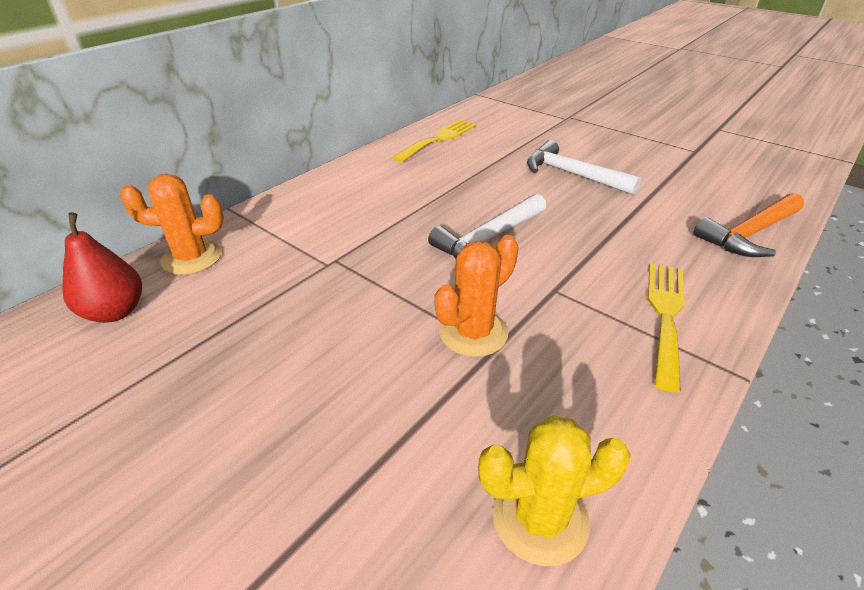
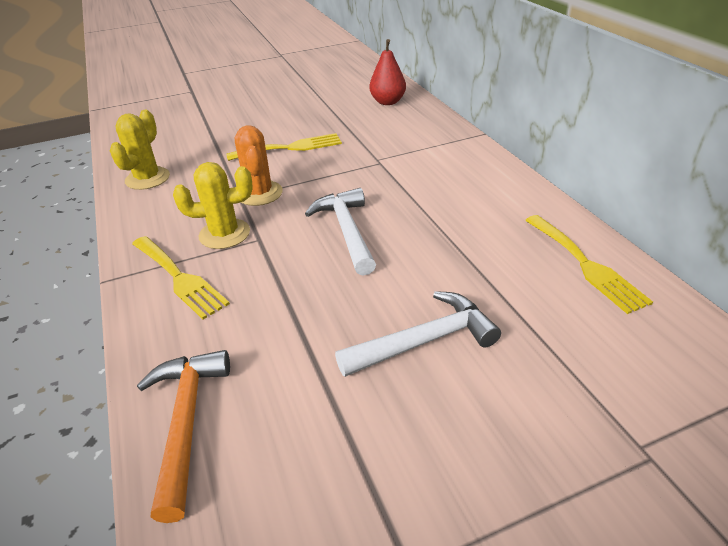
camera: 120 degrees right, 0 degrees up
orange cactus [120,174,224,275] -> none
none -> yellow cactus [173,162,253,249]
none -> yellow fork [226,133,342,161]

